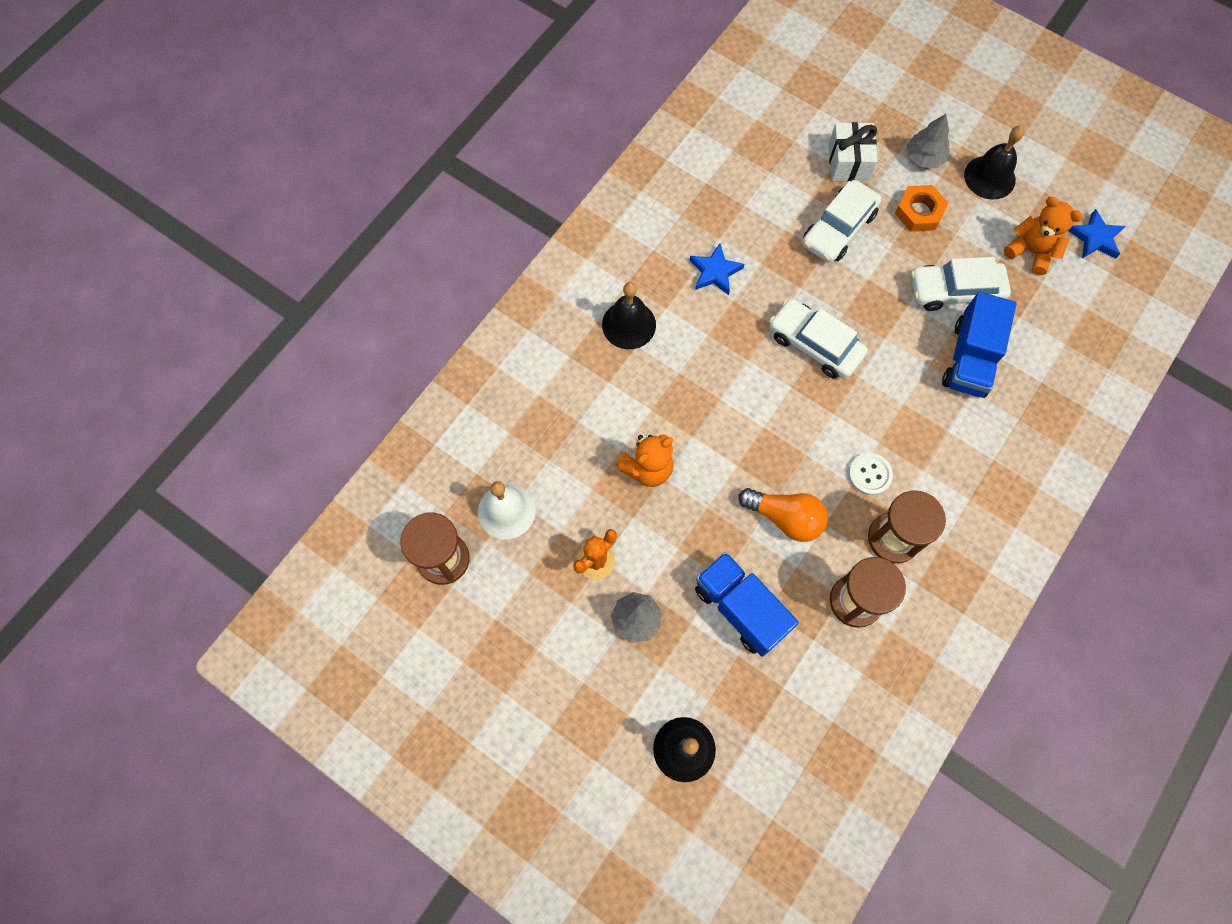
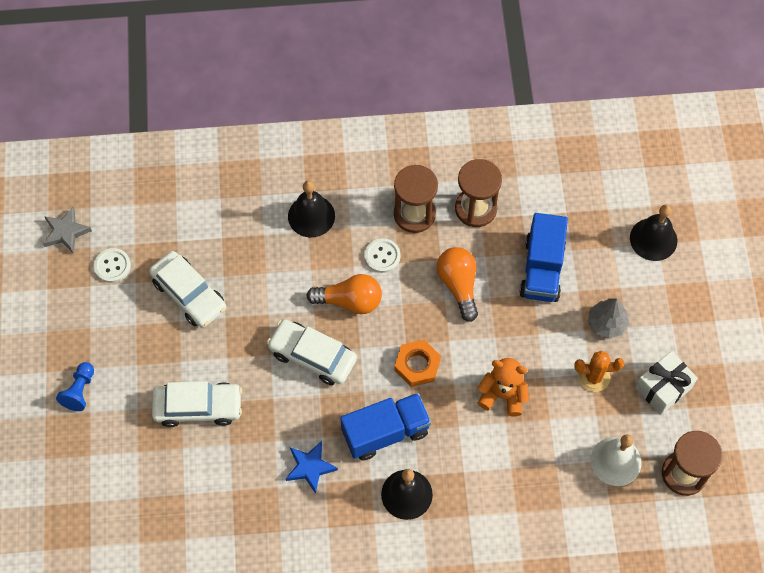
camera: 130 degrees left, 5 degrees down
white car [769,299,868,379] -> white car turned 120 degrees clockwise [267,319,357,385]
white gift [829,122,878,182] -> white gift moved to [635,351,698,415]
orange nut [895,185,948,232] -> orange nut moved to [394,340,441,387]
grey tree [907,114,950,168] -> blue pawn [56,362,94,411]
blue truck [942,292,1017,398] -> blue truck moved to [340,393,431,461]
black bell [964,126,1024,199] -> black bell moved to [288,181,335,238]
orange teddy bear [1004,197,1083,275] -> white button [94,248,131,283]
blue star [1068,209,1125,259] -> grey star [43,207,92,254]
none -> orange light bulb [306,274,382,314]

